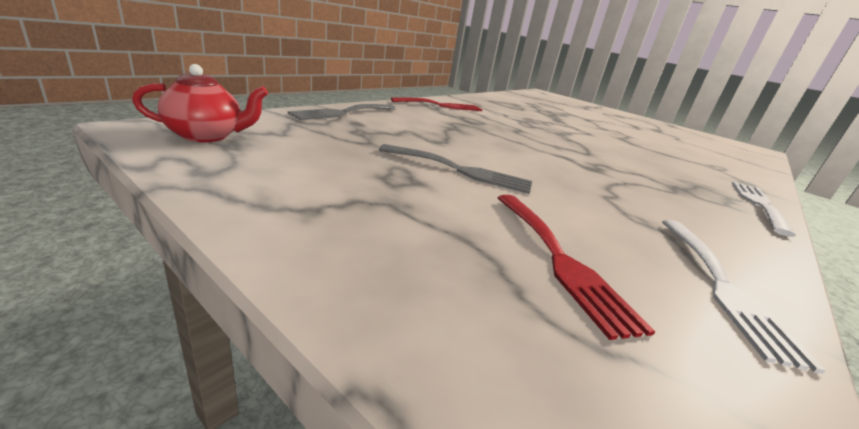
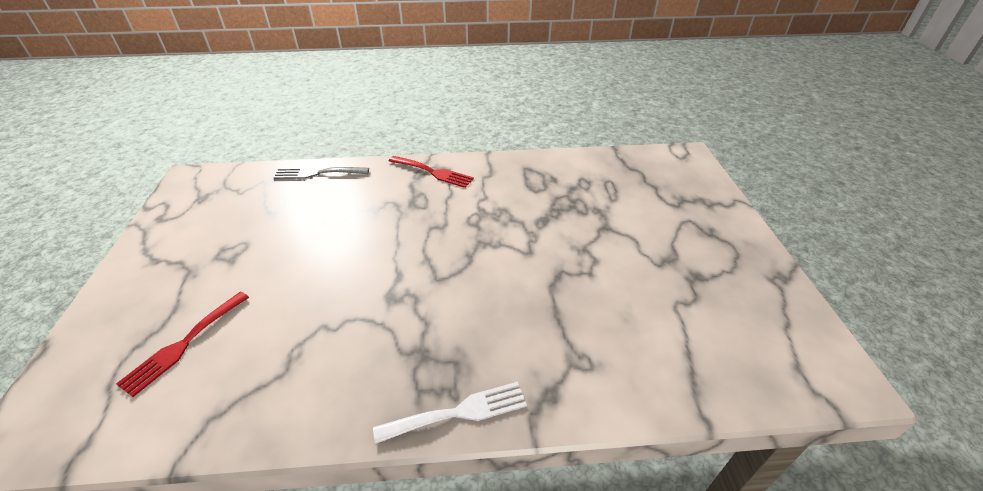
camera: 50 degrees right, 15 degrees up
red teapot [132,64,268,142] -> none
grey fork [379,144,532,194] -> none
white fork [662,220,826,374] -> none

